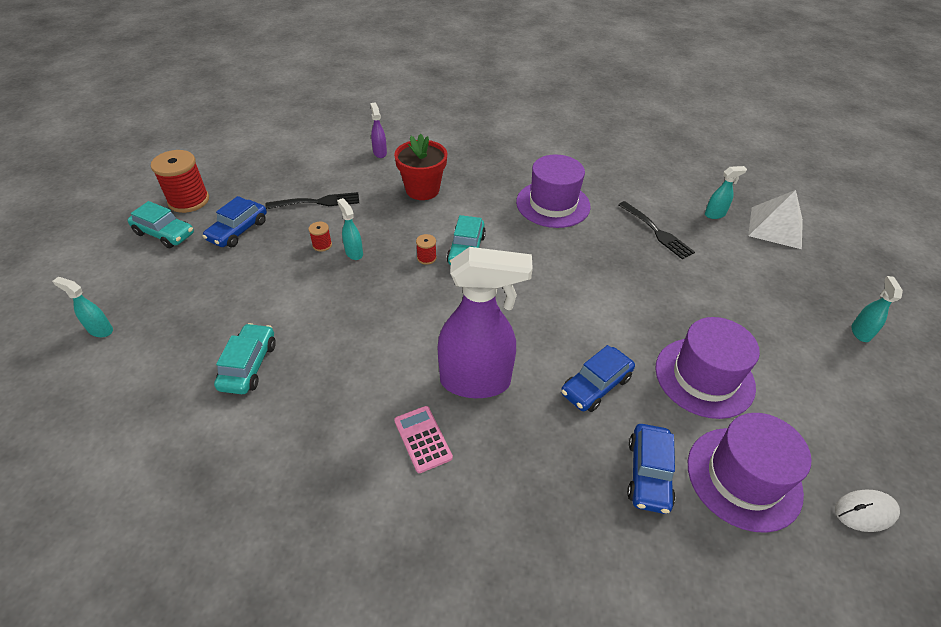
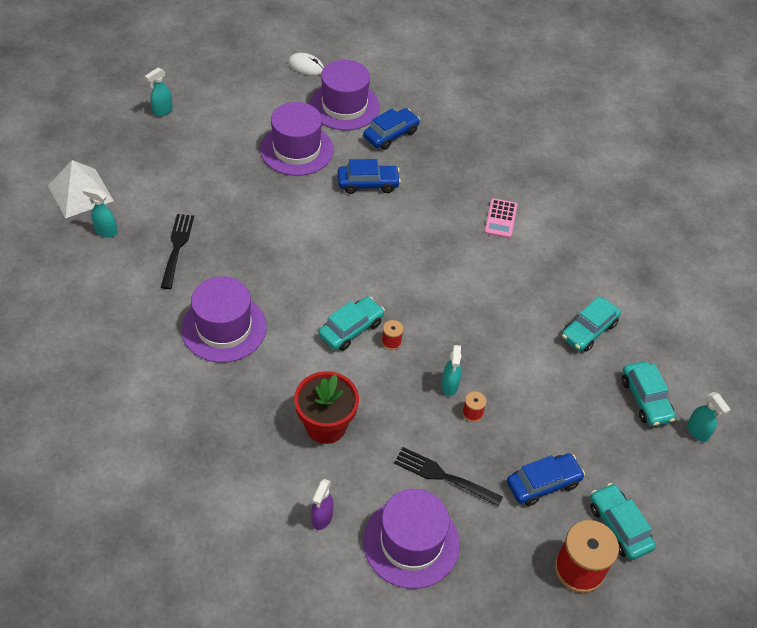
camera: 145 degrees left, 5 degrees up
purple spray bottle [438,247,533,398] -> none
none -> purple hat [363,489,460,589]
none -> turquoise car [622,361,676,427]

